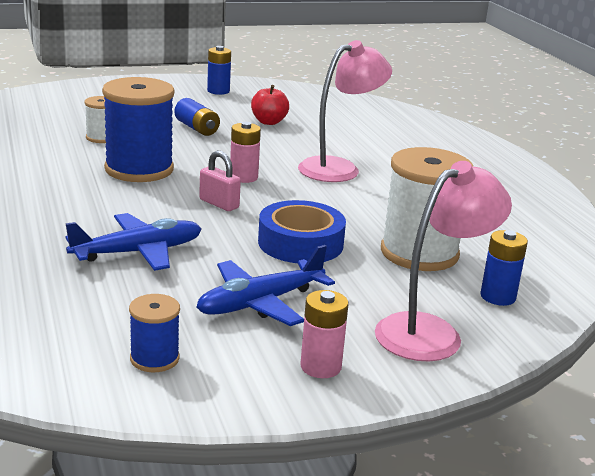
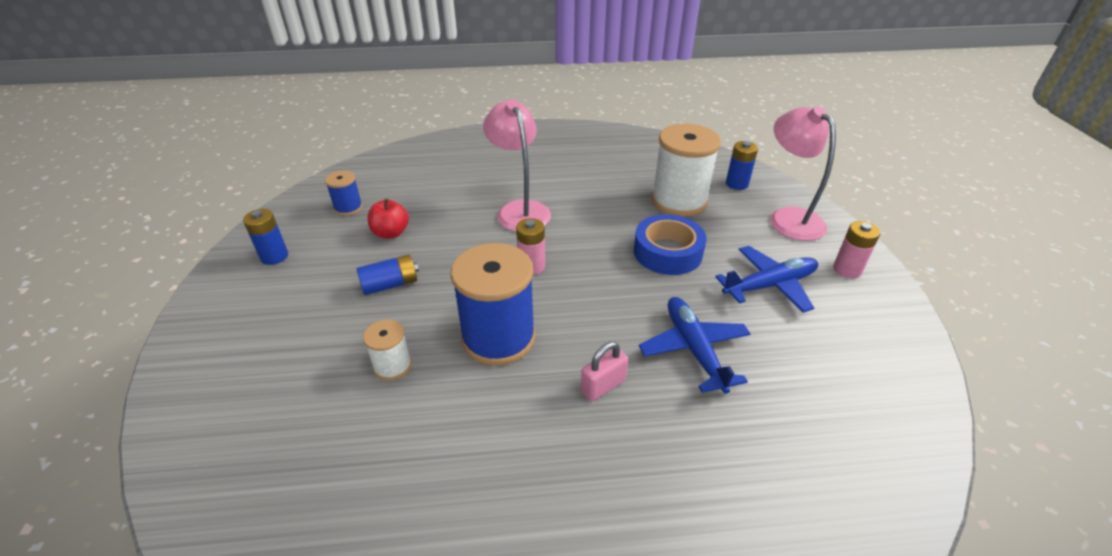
camera: 75 degrees left, 15 degrees up
blue spool [129,294,180,372] -> blue spool moved to [325,170,363,216]
blue plane [197,245,335,326] -> blue plane turned 90 degrees counterclockwise [715,246,818,313]
pink padlock [199,150,241,211] -> pink padlock moved to [581,342,628,401]

